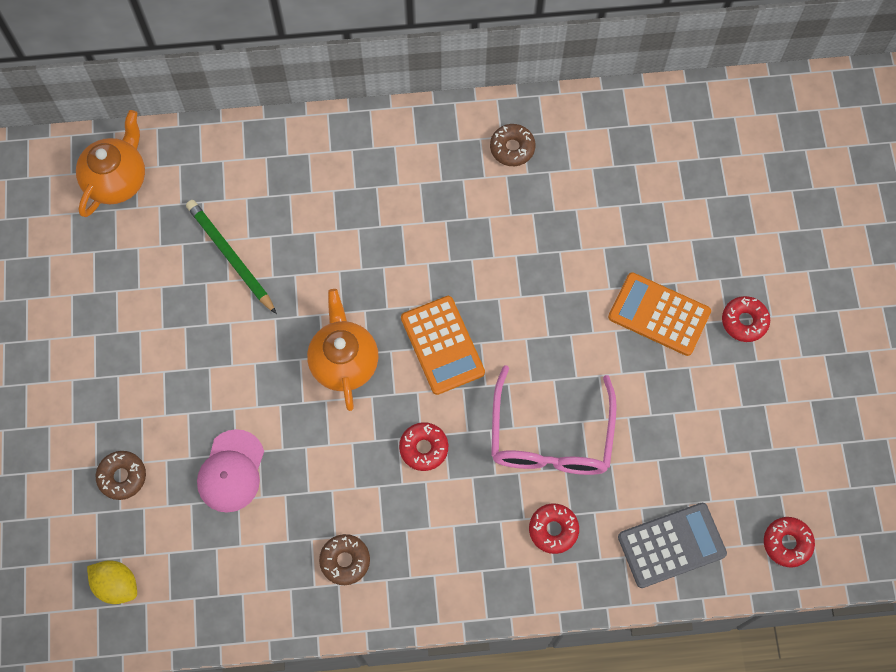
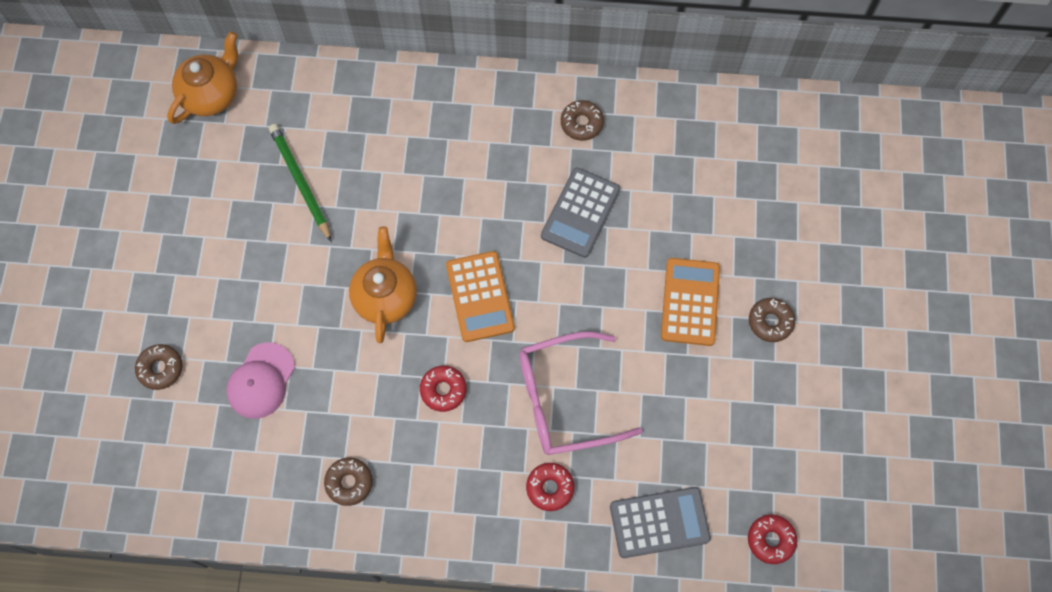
camera: 10 degrees right, 0 degrees up
yellow lemon [87,560,137,604] -> none
pink glasses [491,365,617,475] -> pink glasses turned 60 degrees clockwise [519,331,642,455]
orange calculator [608,272,711,356] -> orange calculator turned 60 degrees clockwise [661,258,720,346]
red donut [722,296,770,342] -> brown donut [749,298,795,342]
none -> grey calculator [541,167,620,258]

